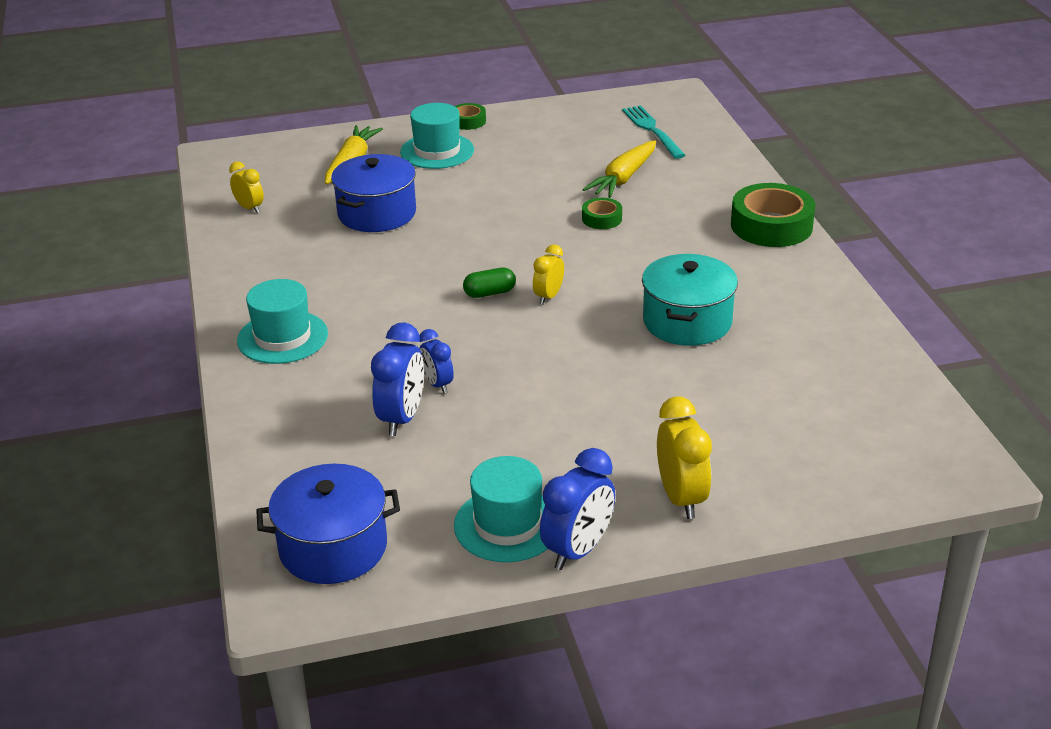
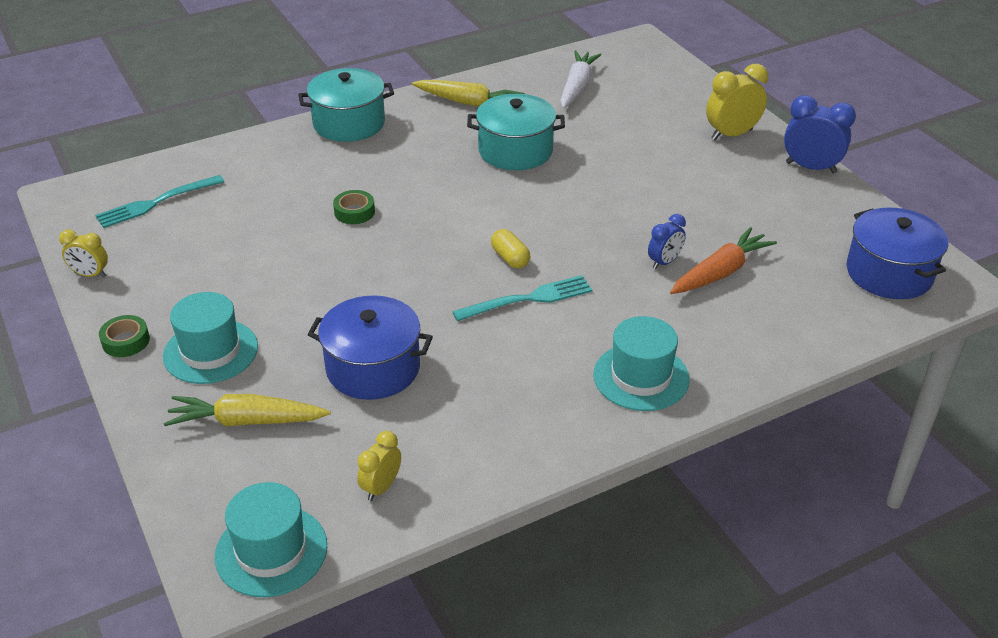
camera: 105 degrees left, 5 degrees up
blue clock [371,322,424,436] -> orange carrot [670,227,777,294]
turquoise hat [454,456,547,562] -> turquoise hat moved to [215,482,327,597]
green capsule [463,268,516,298] -> yellow capsule [491,229,531,268]
yellow clock [533,245,564,305] -> yellow clock moved to [59,229,108,277]
yellow carrot [582,140,656,198] -> yellow carrot moved to [412,80,525,106]
green tape [731,183,816,247] -> turquoise pot [298,68,394,142]
none -> turquoise fork [452,275,593,321]
none -> white carrot [560,50,602,108]

